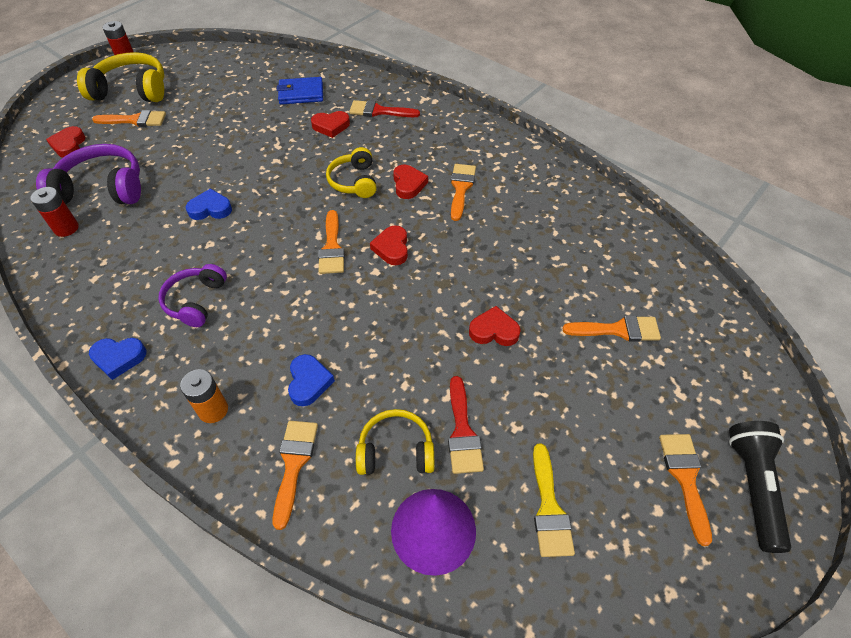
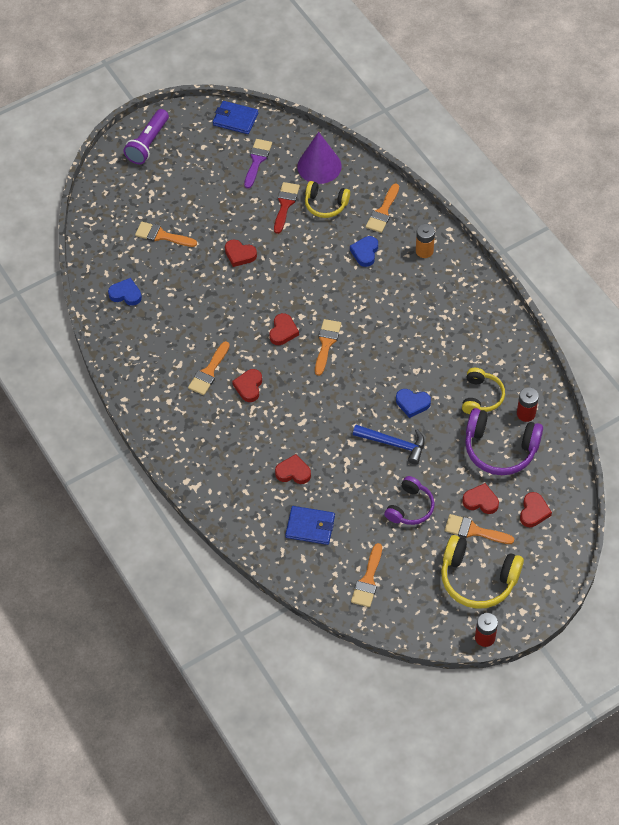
camera: 160 degrees left, 5 degrees up
blue heart [89,338,146,380] -> blue heart moved to [108,278,142,306]
purple headphones [158,264,227,327] -> purple headphones moved to [384,476,435,525]
yellow headphones [326,147,377,198] -> yellow headphones moved to [462,368,505,414]
red brush [349,100,420,117] -> none
yellow brush [533,444,575,557] -> purple brush [244,139,272,189]
orange brush [659,434,712,546] -> orange brush moved to [351,543,382,607]
black flashlight [729,421,791,553] -> purple flashlight [123,109,169,164]
none -> blue wallet [213,101,258,134]
none -> blue hammer [353,425,425,465]
none -> red heart [462,483,499,514]

